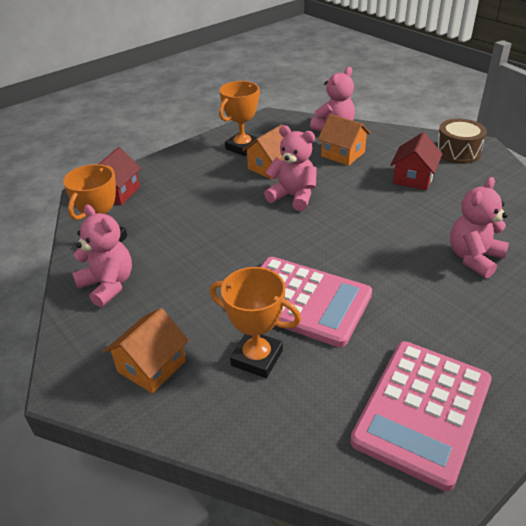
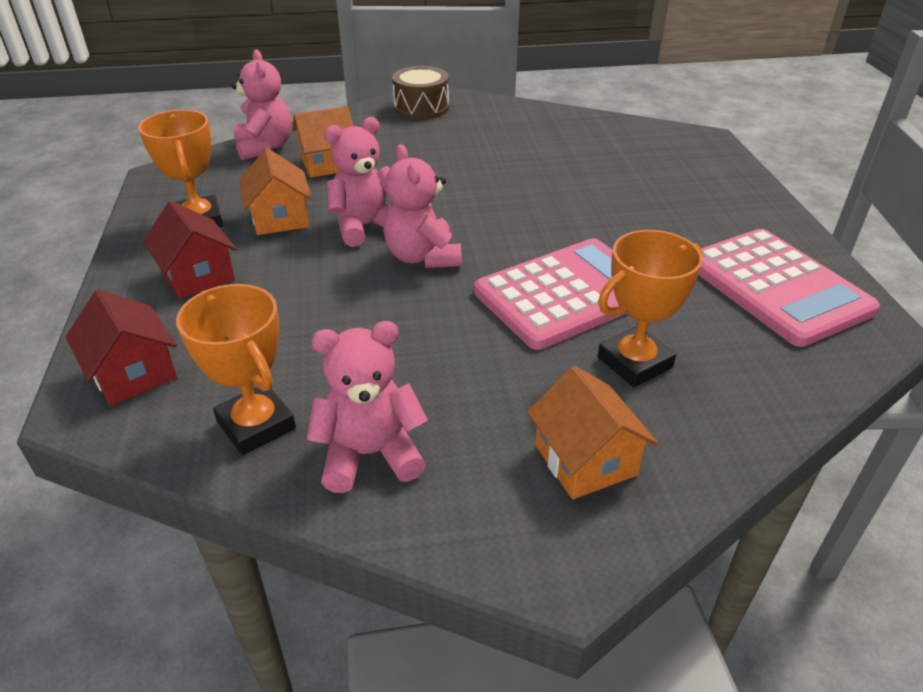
camera: 60 degrees left, 0 degrees up
red house [390,132,442,190] -> red house moved to [143,201,237,299]
pink teddy bear [450,177,509,278] -> pink teddy bear moved to [383,144,462,268]

